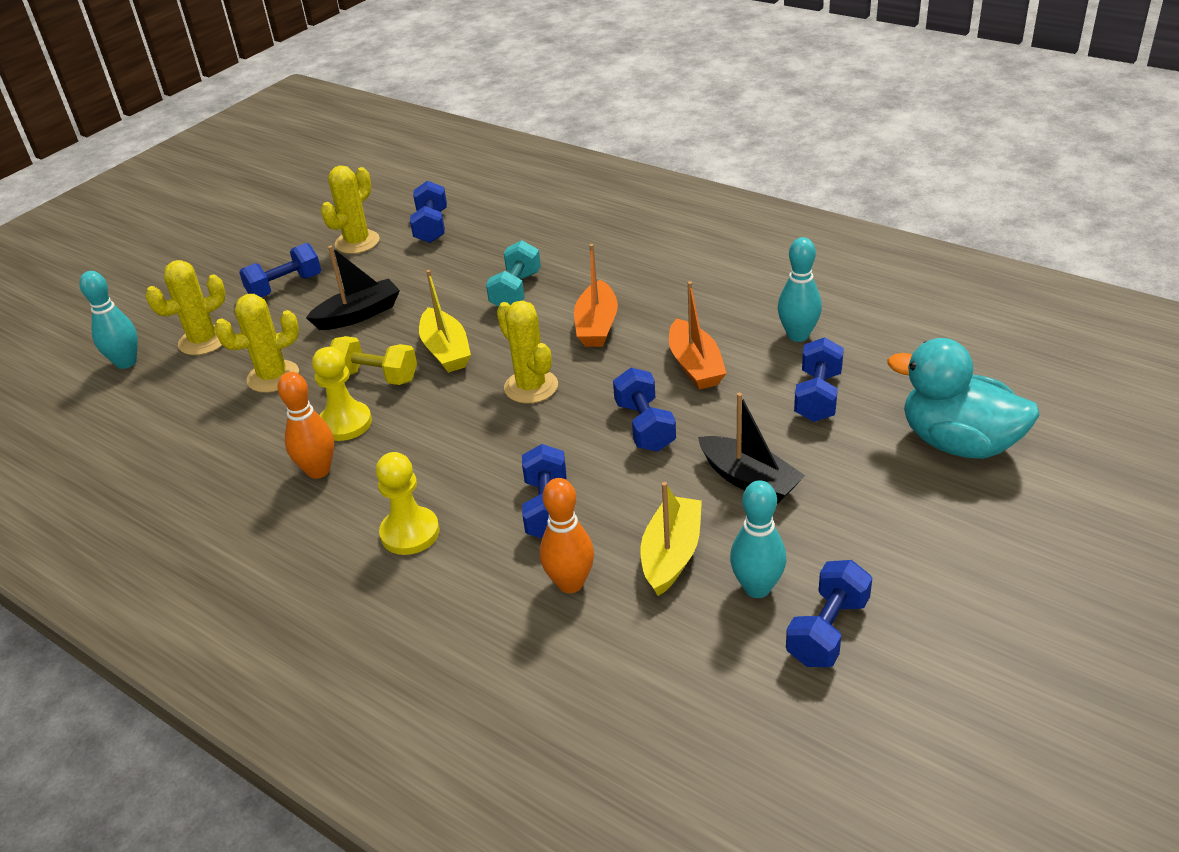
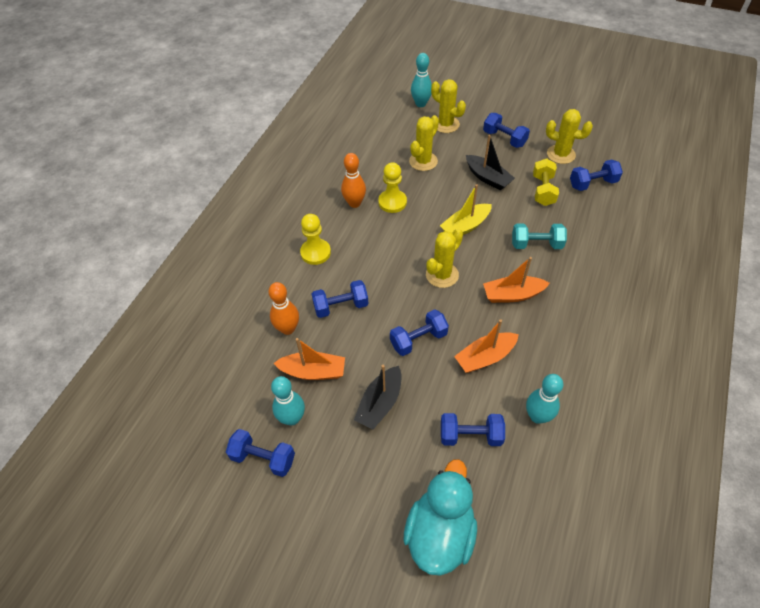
camera: 75 degrees right, 15 degrees up
yellow cactus [214,294,299,393] -> yellow cactus turned 75 degrees clockwise [409,115,439,171]
yellow dumbbell [330,336,417,385] -> yellow dumbbell moved to [533,158,559,206]
yellow boat [641,482,702,596] -> orange boat [273,338,345,380]

